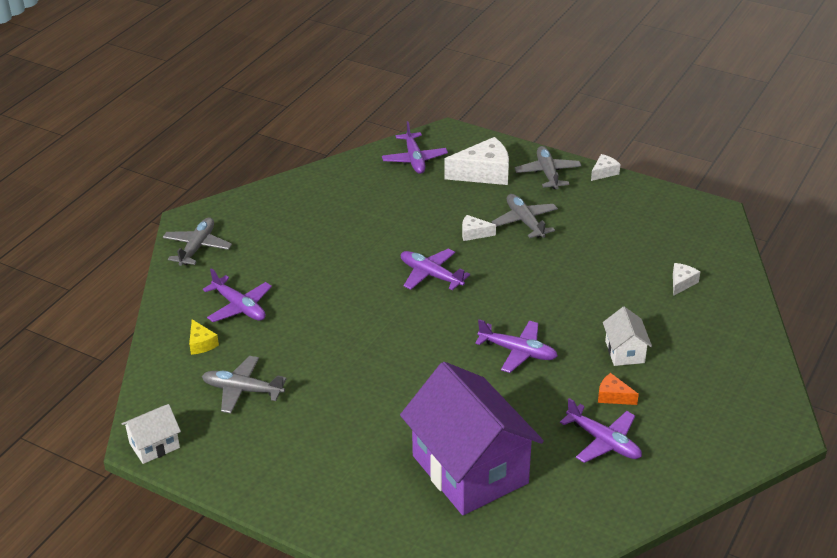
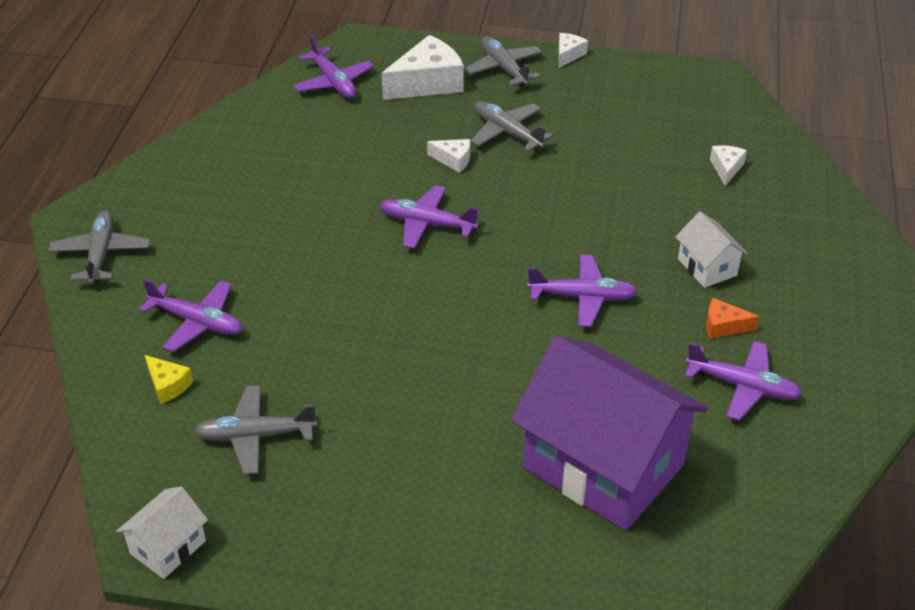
camera: 20 degrees left, 5 degrees up
white cheese [462,215,496,241] -> white cheese turned 150 degrees counterclockwise [427,139,470,173]

